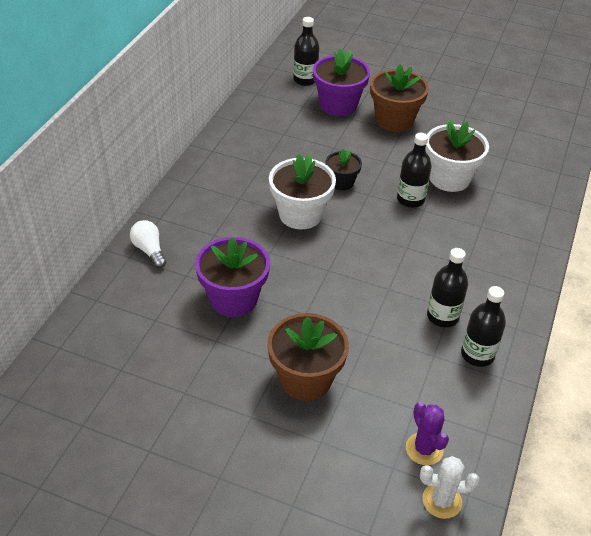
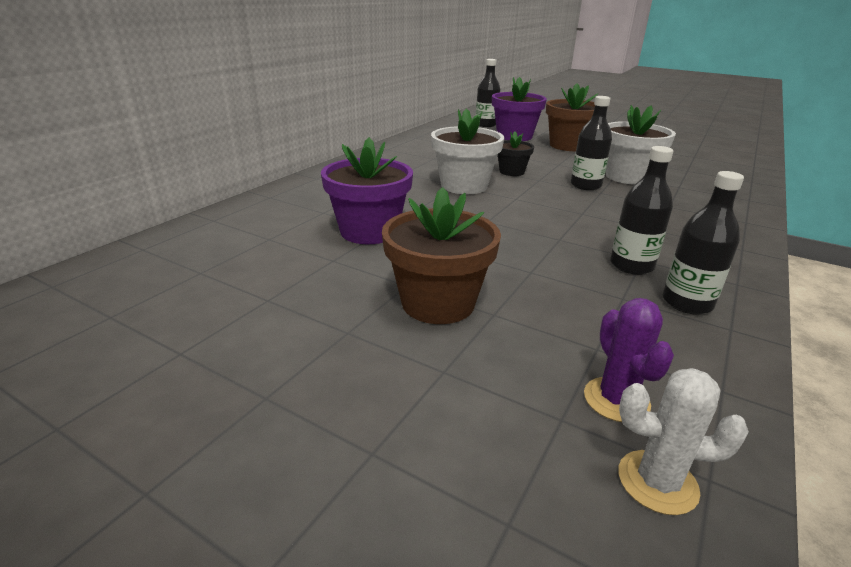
camera: 10 degrees right, 15 degrees down
white light bulb [130,220,166,268] -> none

